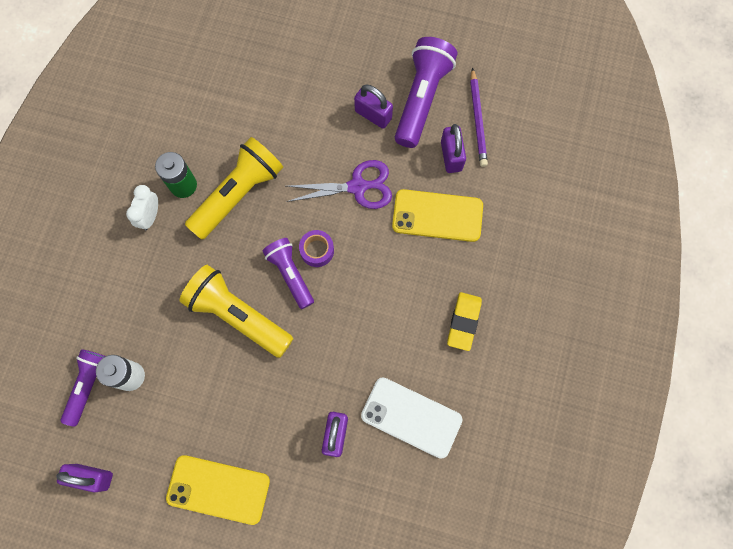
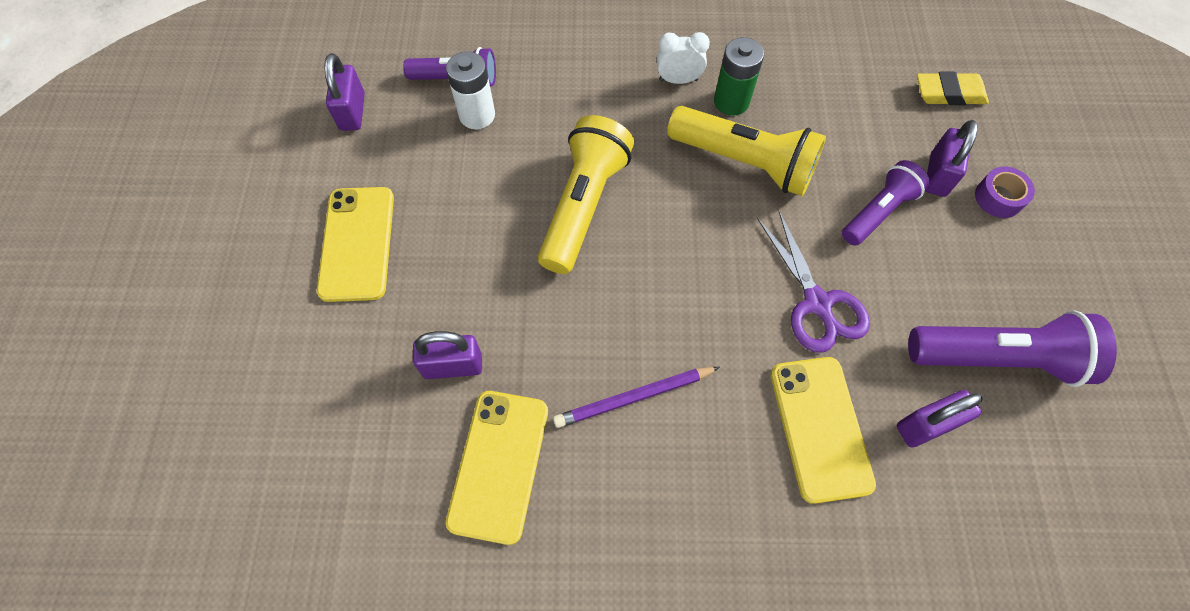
camera: 75 degrees right, 10 degrees down
purple flashlight [262,238,314,309] -> purple flashlight moved to [842,160,930,246]
purple tape [299,230,334,267] -> purple tape moved to [975,166,1035,218]
purple padlock [354,85,393,129] -> purple padlock moved to [926,120,978,197]
white phone [361,377,462,459] -> yellow phone [446,391,548,545]
yellow eraser [447,292,482,351] -> yellow eraser moved to [917,72,989,105]
purple pencil [470,67,488,167] -> purple pencil moved to [553,367,720,428]

